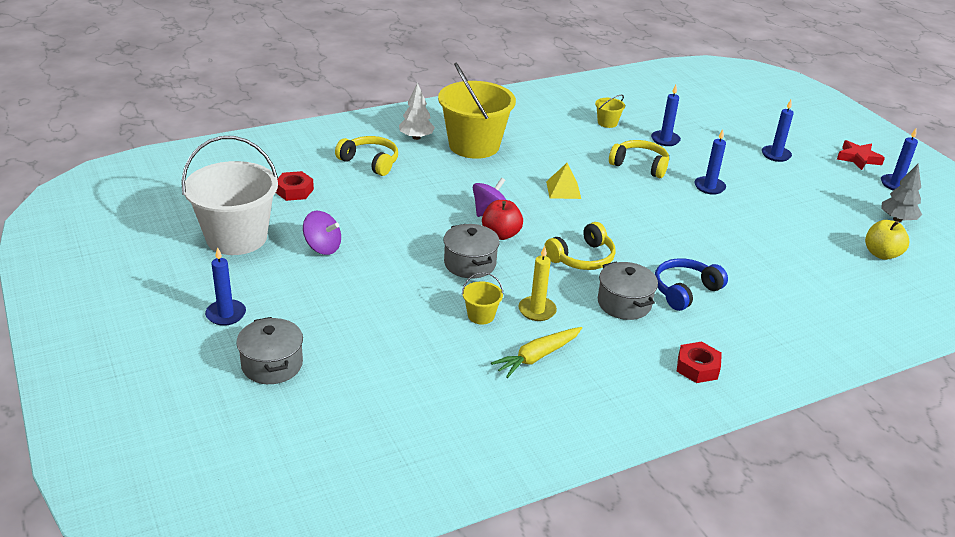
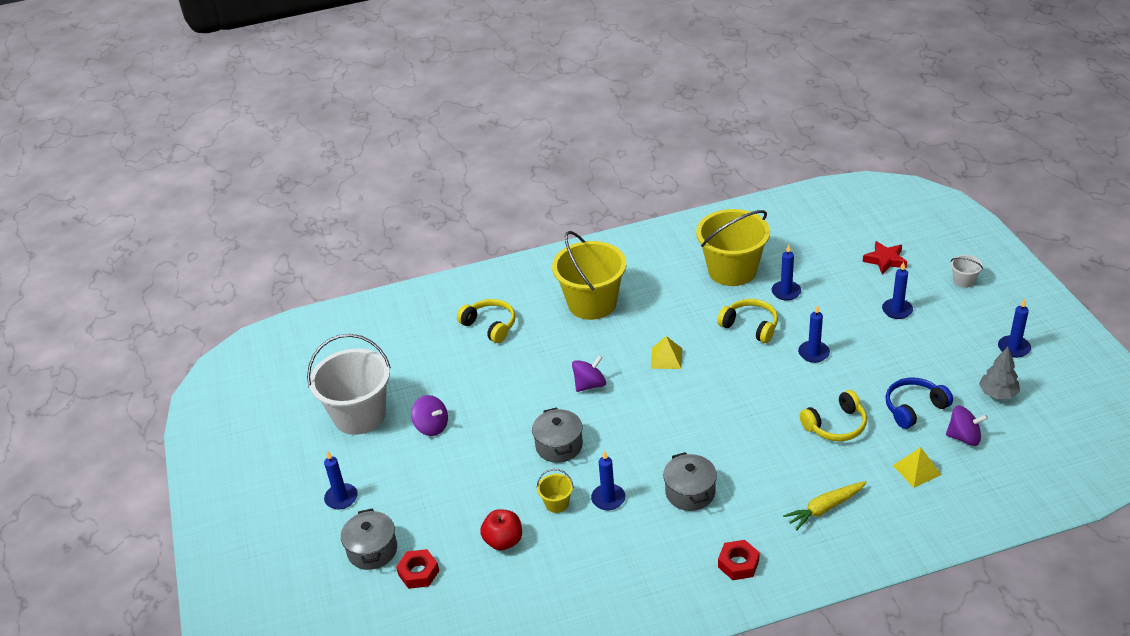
camera: 15 degrees right, 5 degrees up
red nut [276,171,314,201] -> red nut moved to [396,549,439,589]
white tree [399,83,435,140] -> none
red apple [482,200,523,240] -> red apple moved to [480,509,522,551]
yellow carrot [491,327,582,378] -> yellow carrot moved to [783,481,867,531]
yellow candle [518,246,557,321] -> blue candle [591,450,625,510]
yellow headphones [544,222,616,270] -> yellow headphones moved to [799,390,867,441]
yellow bucket [595,95,625,128] -> yellow bucket [696,209,770,286], size x2.41
blue headphones [655,258,728,311] -> blue headphones moved to [885,377,953,429]
red star [837,140,885,170] -> red star moved to [863,241,907,274]
yellow apple [865,220,909,260] -> purple spinning top [946,406,988,446]
none -> yellow pyramid [893,447,941,488]
none -> white bucket [951,255,983,288]

